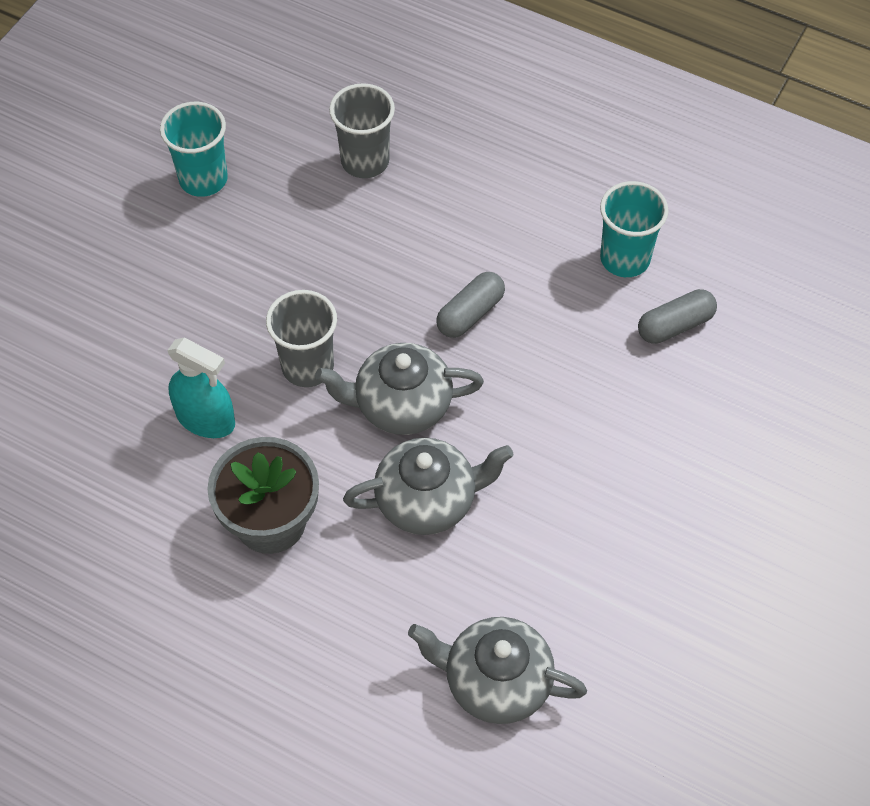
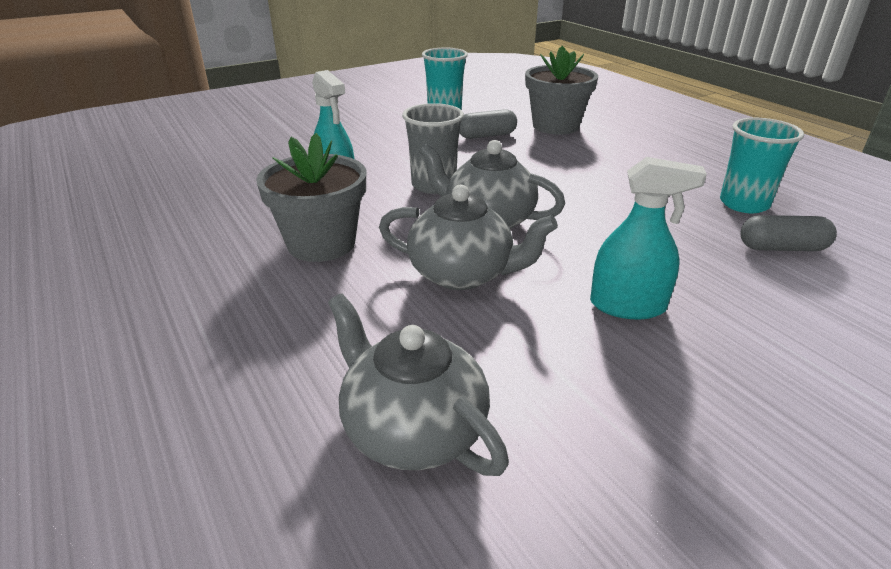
camera: 30 degrees right, 25 degrees down
grey cup [329,83,395,178] -> grey flower pot [525,46,598,135]
grey capsule [436,272,505,338] -> grey capsule moved to [459,109,517,139]
none -> turquoise spray bottle [590,157,707,320]

